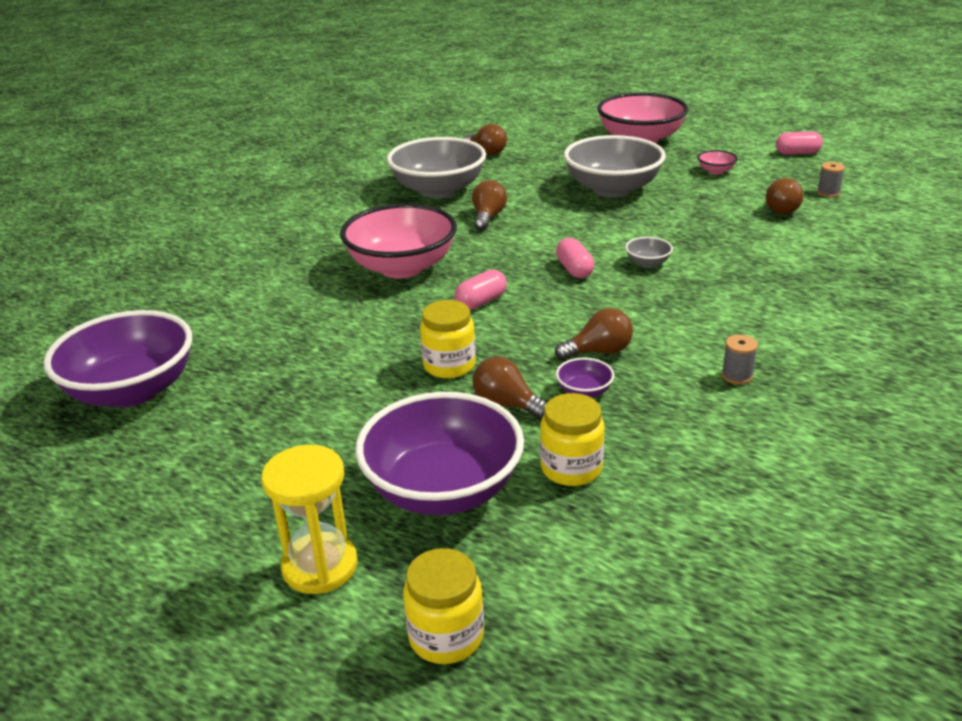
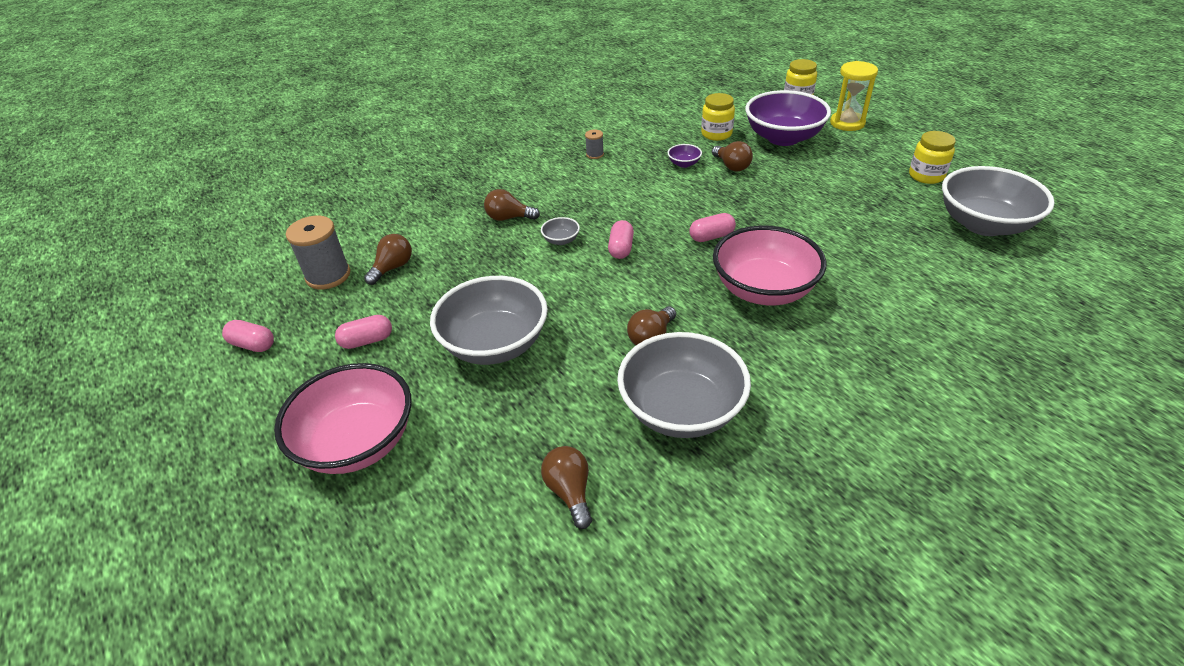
camera: 155 degrees left, 10 degrees up
purple bowl [43,310,192,407] -> grey bowl [942,166,1055,236]
yellow jar [420,300,476,379] -> yellow jar moved to [909,131,956,184]
brown light bulb [555,308,633,360] -> brown light bulb moved to [484,189,540,221]
pink bowl [697,150,738,175] -> pink capsule [335,315,392,349]
grey spool [817,162,845,197] -> grey spool [286,216,351,289], size x2.05

